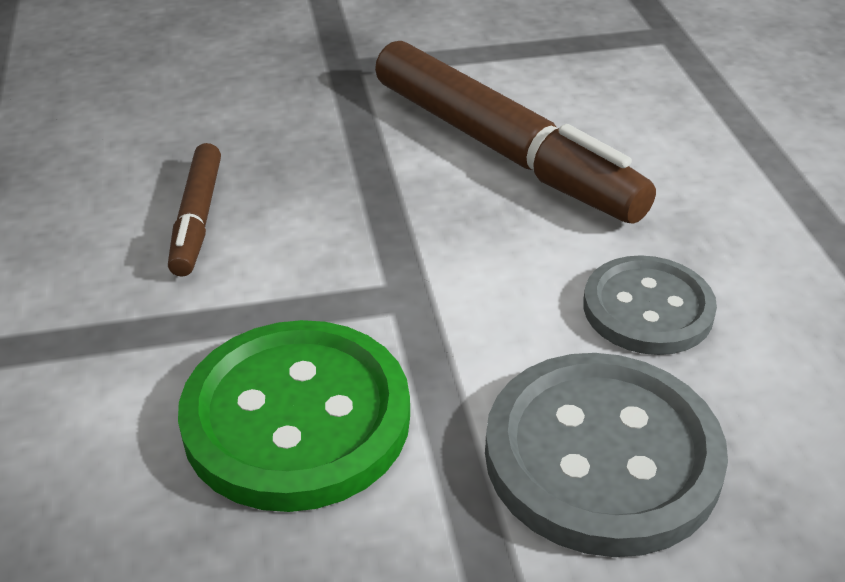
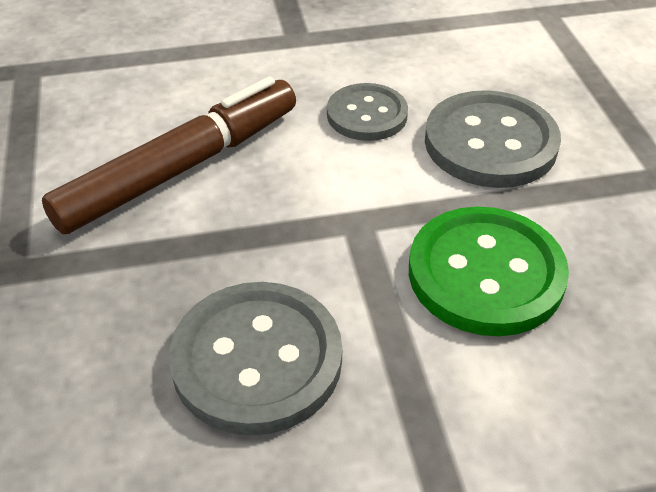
camera: 90 degrees left, 5 degrees up
brown marker [168,143,221,277] -> grey button [169,282,342,436]

